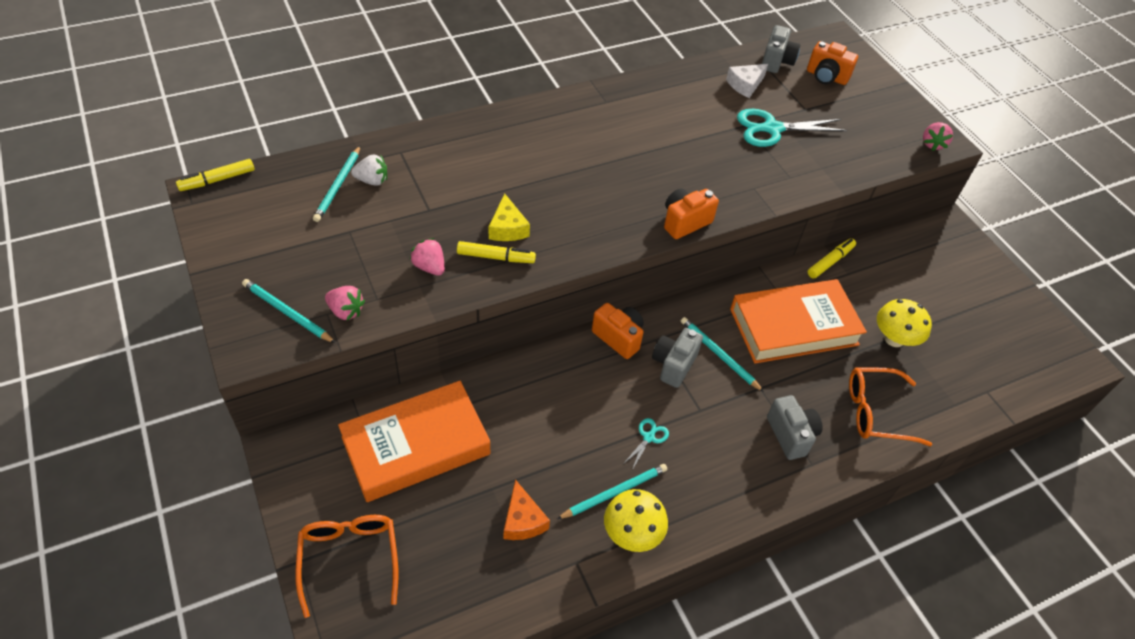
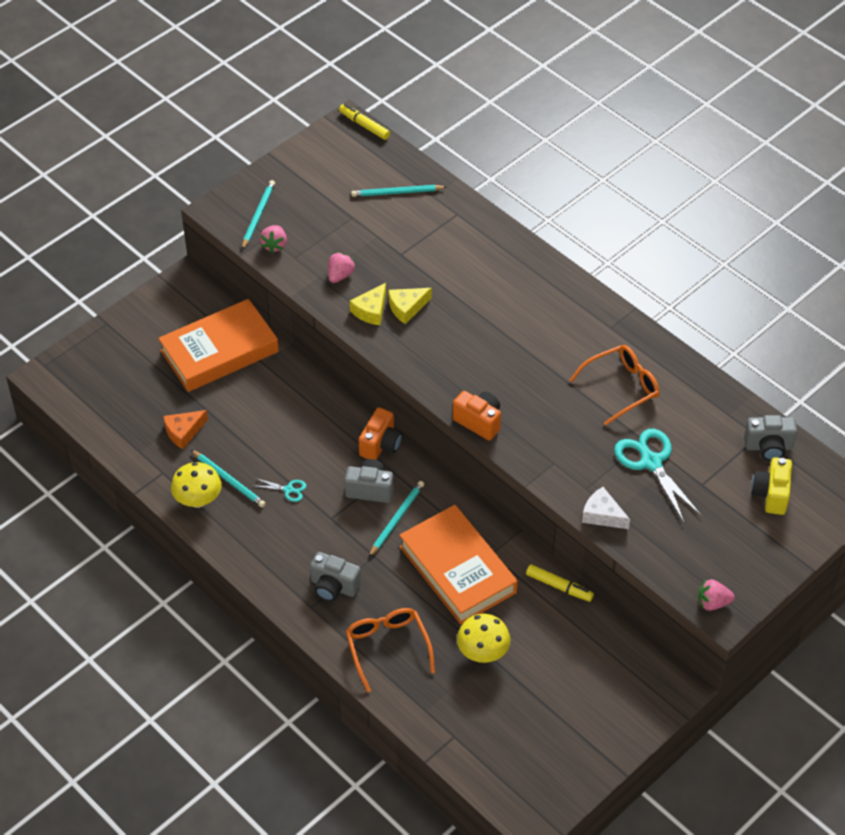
camera: 75 degrees right, 0 degrees up
orange glasses [296,515,398,618] -> orange glasses moved to [570,345,660,426]
orange book [338,381,490,502] -> orange book turned 75 degrees counterclockwise [158,299,279,392]
white strawberry [351,155,387,186] -> none
yellow marker [457,241,536,263] -> yellow cheese [350,283,386,325]
white cheese [726,64,768,98] -> white cheese moved to [582,487,630,529]
grey camera [767,395,822,460] -> grey camera turned 60 degrees clockwise [310,552,361,601]
orange camera [807,41,858,85] -> yellow camera [751,457,792,515]

